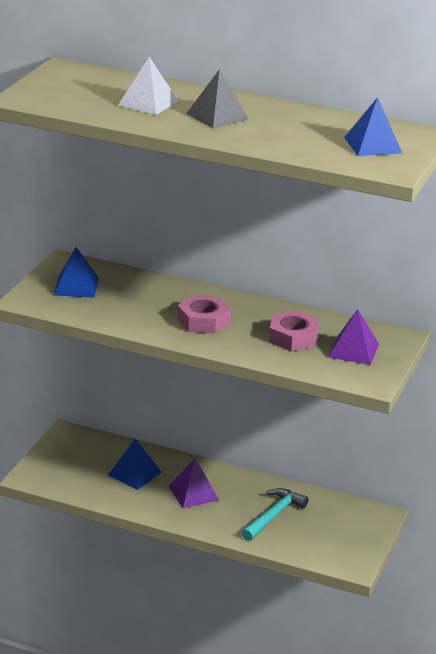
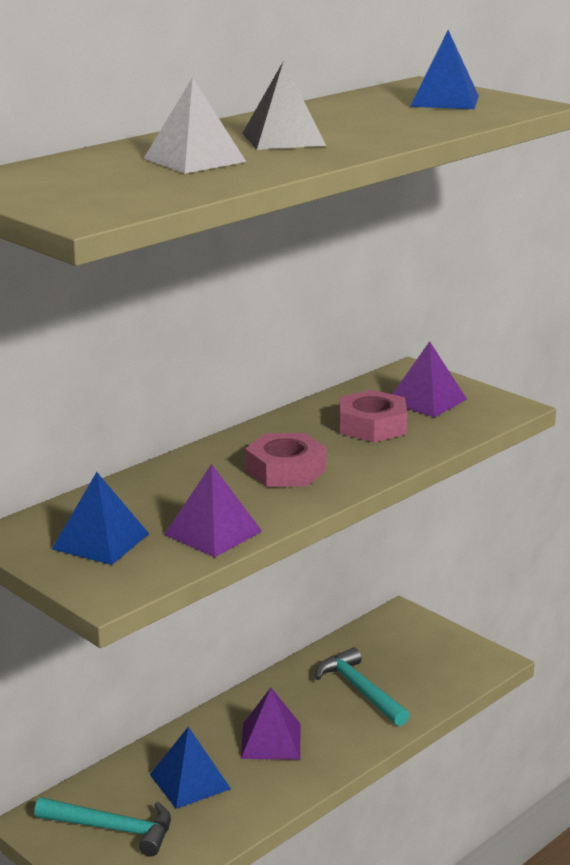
camera: 65 degrees left, 5 degrees down
none -> turquoise hammer [34,797,171,857]
none -> purple pyramid [164,464,262,557]

